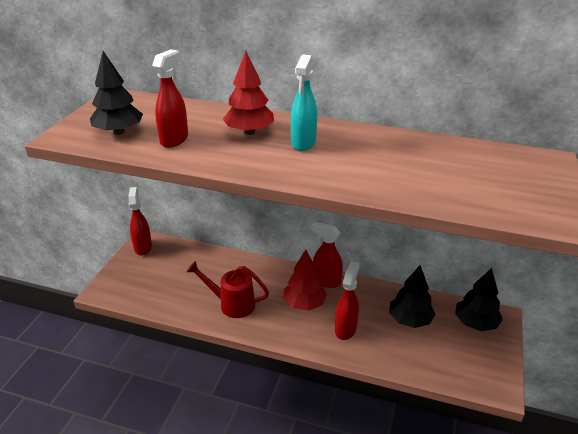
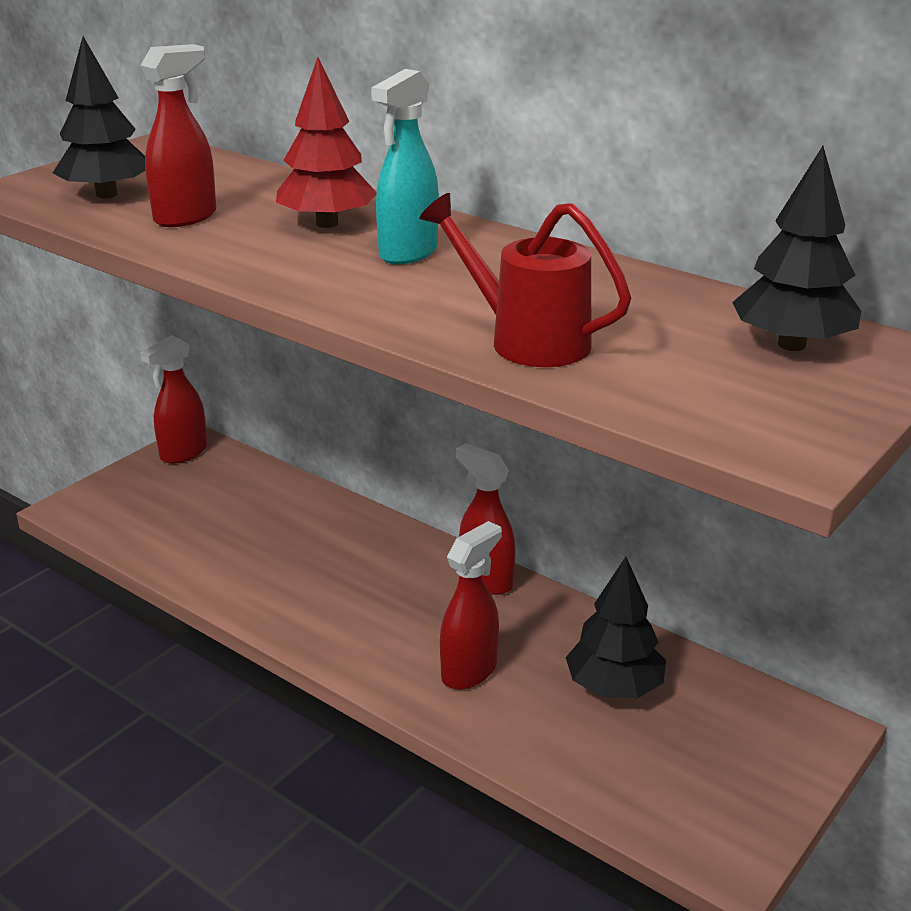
camera: 20 degrees right, 5 degrees down
red spray bottle [128,187,152,256] -> red spray bottle turned 150 degrees counterclockwise [141,335,207,464]
red watering can [186,261,269,318] -> red watering can moved to [419,193,631,367]
red tree [283,250,327,311] -> none
black tree [455,268,503,331] -> black tree moved to [732,146,861,351]

